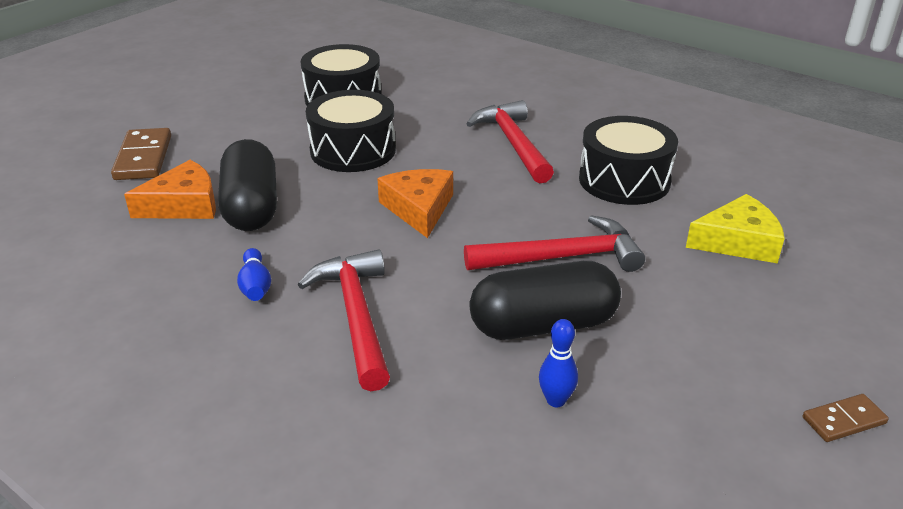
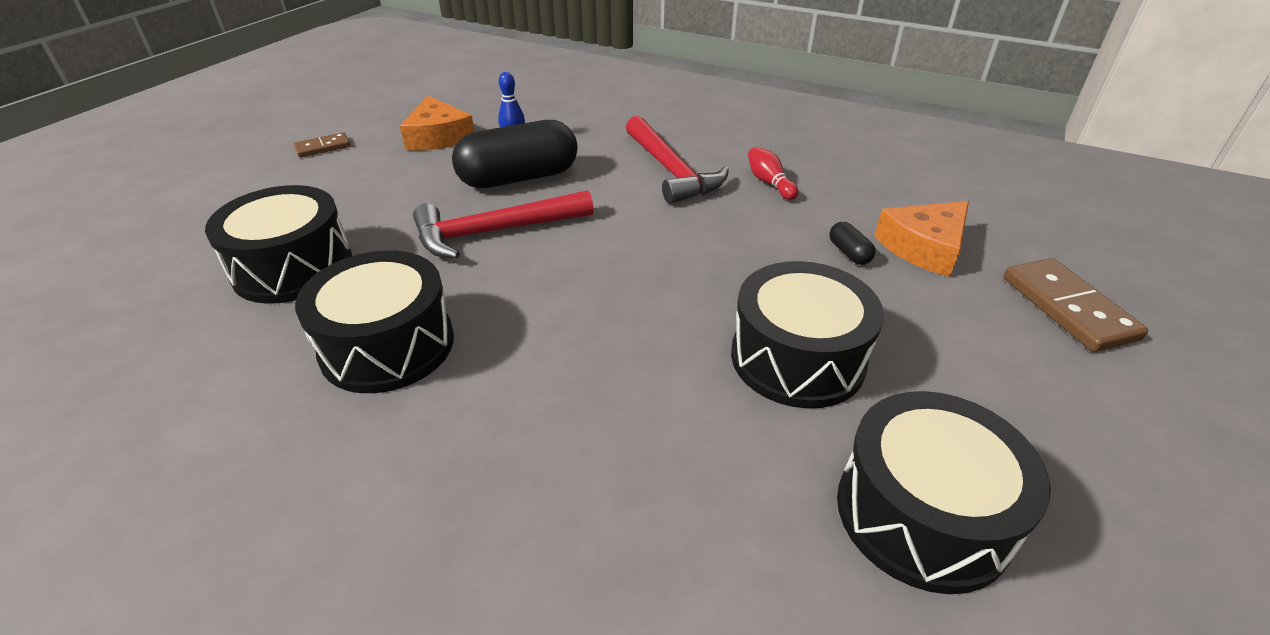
camera: 170 degrees right, 5 degrees up
black capsule [218,139,277,231] -> black capsule [829,222,876,265], size x0.40
blue bowling pin [237,248,271,301] -> red bowling pin [748,147,798,200]
orange cheese [377,169,453,238] -> orange cheese moved to [400,95,475,150]
red hammer [466,100,554,183] -> none
yellow cheese [686,194,785,264] -> black drum [205,185,352,304]

